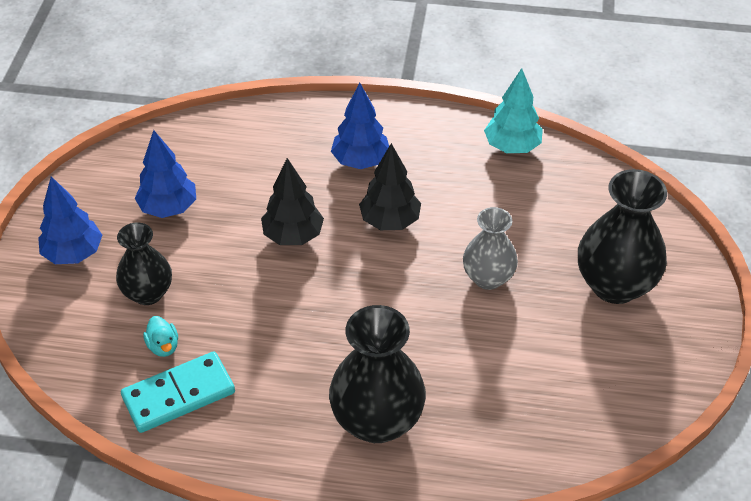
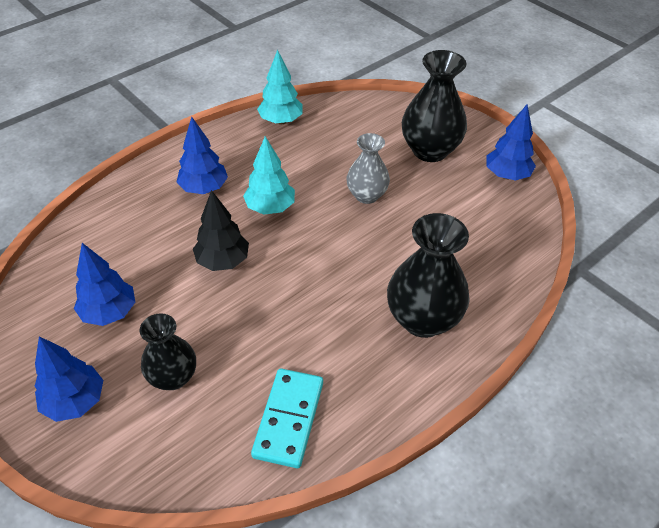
camera: 50 degrees left, 0 degrees up
turquoise duck [143,316,178,357] -> none
black tree [359,143,421,230] -> turquoise tree [243,136,295,215]
none -> blue tree [486,105,536,181]

